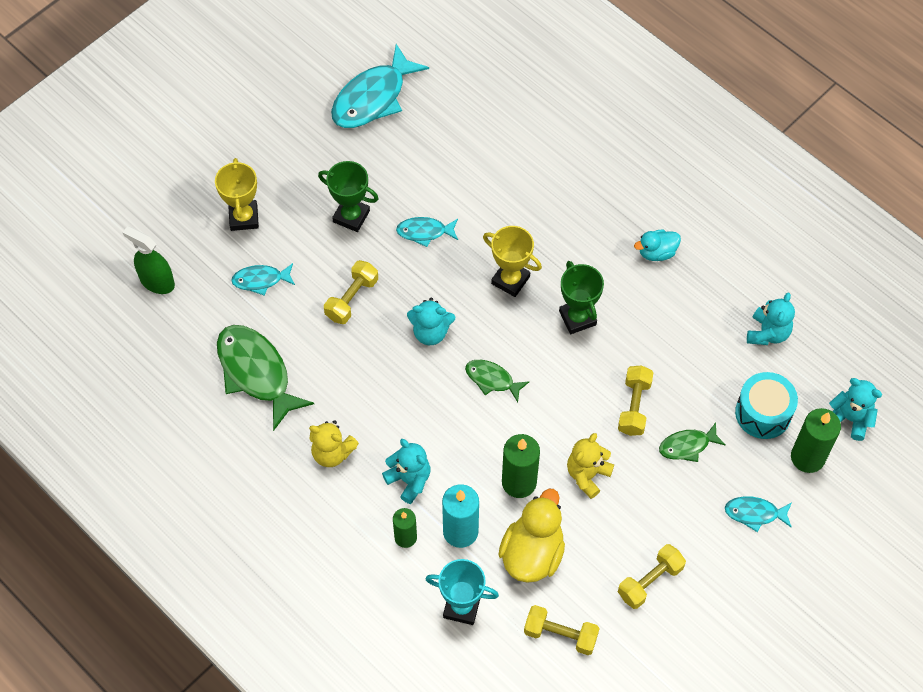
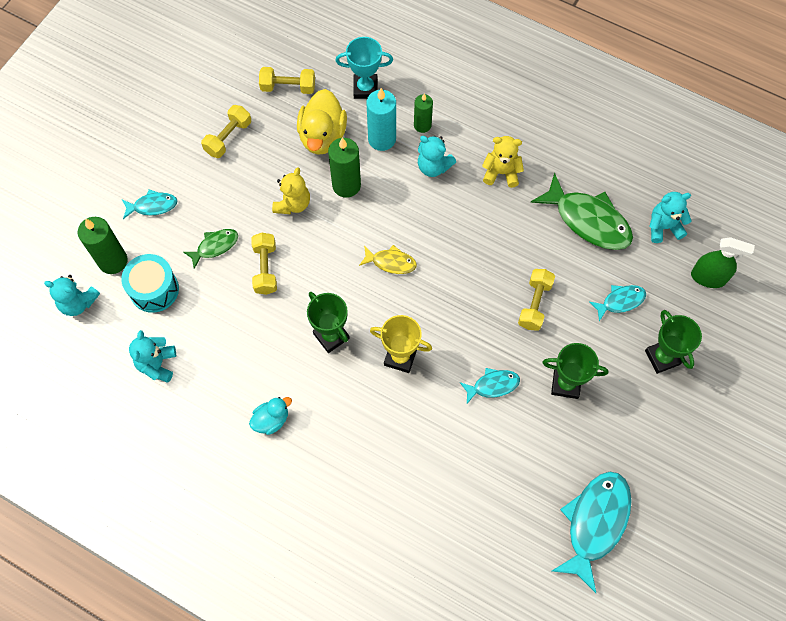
camera: 165 degrees right, 5 degrees up
yellow trophy [215,158,259,231] -> green trophy [645,310,702,374]
turquoise teddy bear [407,298,455,345] -> turquoise teddy bear moved to [649,192,692,243]
green fish [465,360,530,402] -> yellow fish [359,245,417,274]

